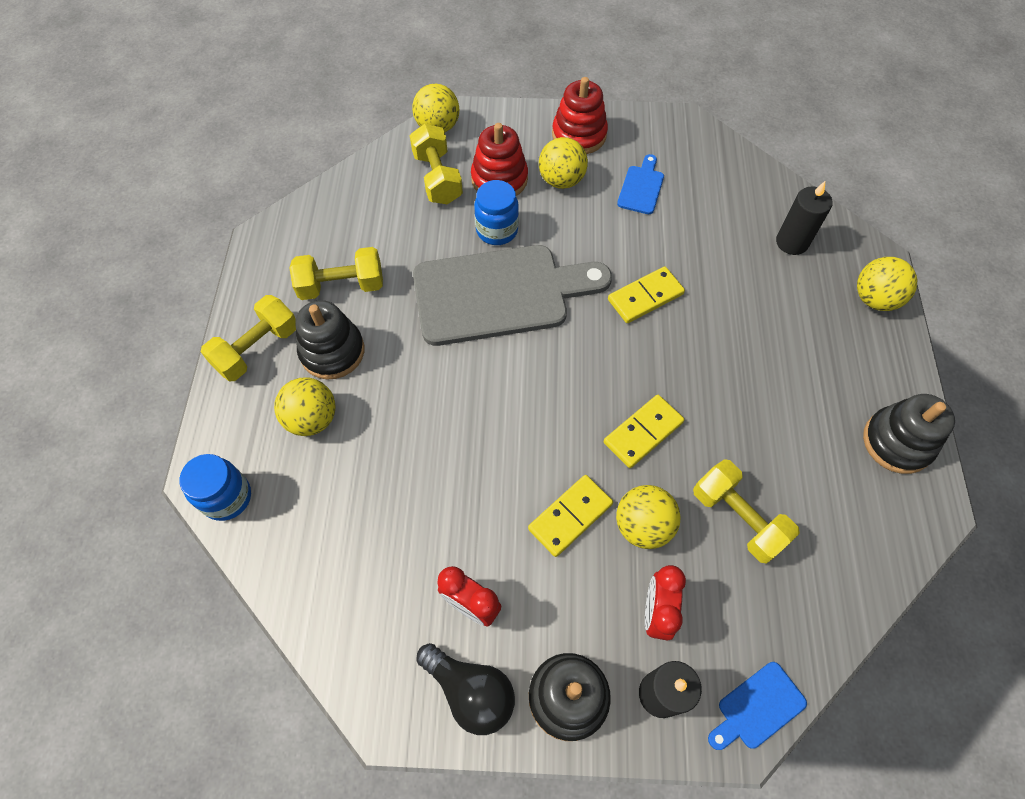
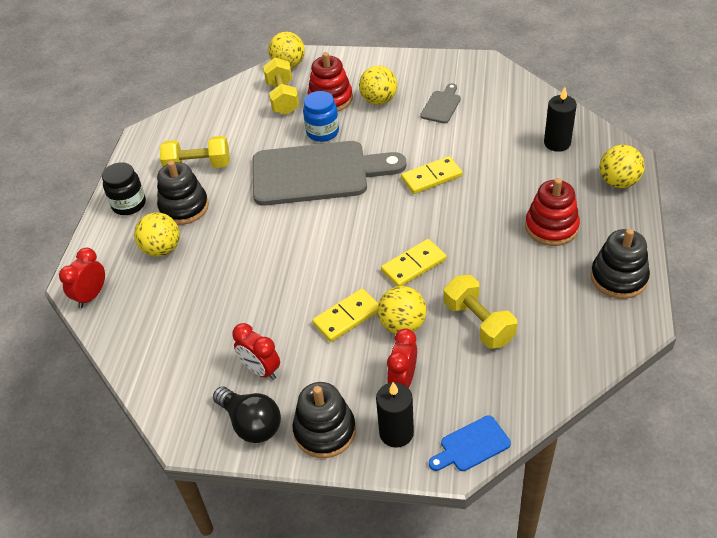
camera: 10 degrees right, 15 degrees down
blue jar [180,454,251,521] -> red clock [59,248,105,308]
yellow dumbbell [201,295,296,381] -> black jar [102,162,146,215]
red stacking toy [552,77,608,154] -> red stacking toy moved to [525,178,580,246]
blue cutting board [617,154,664,214] -> grey cutting board [420,83,461,123]

